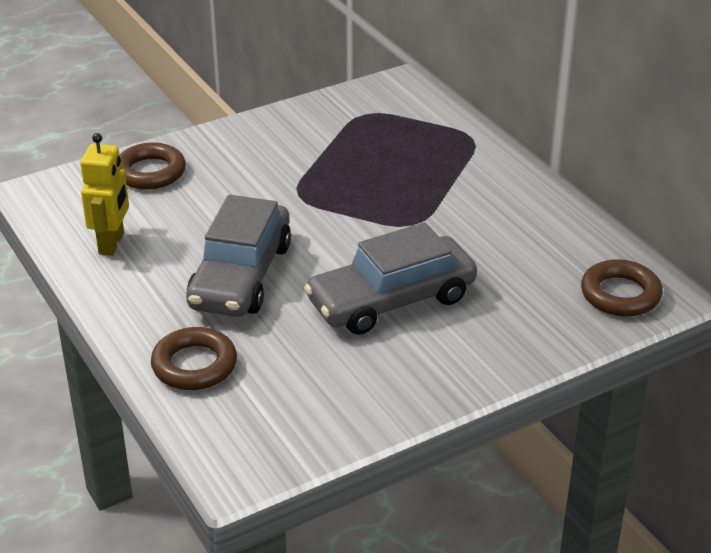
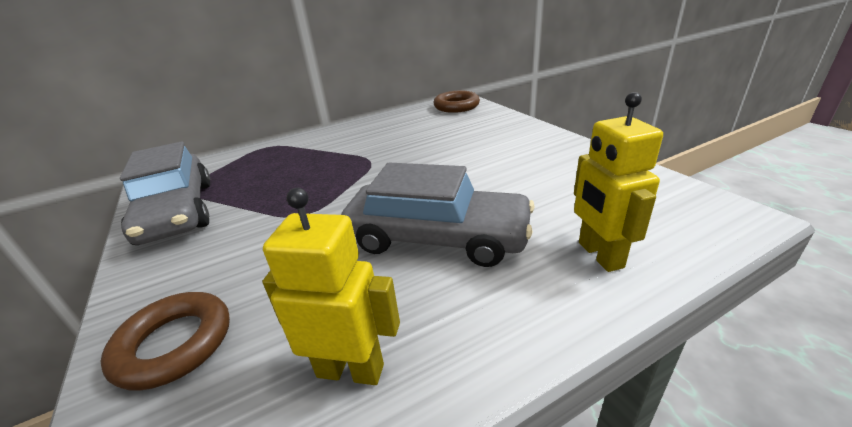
camera: 85 degrees left, 5 degrees down
brown ring [151,327,237,390] -> yellow robot [574,92,663,272]
grey car [304,222,477,335] -> grey car moved to [120,141,211,245]

